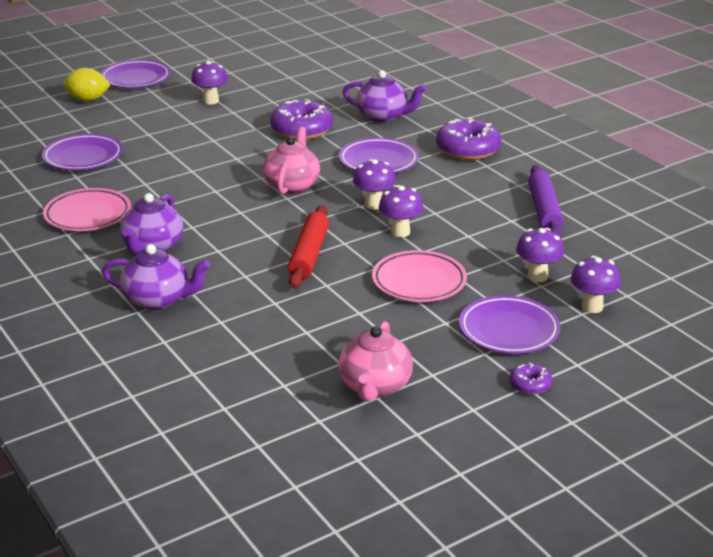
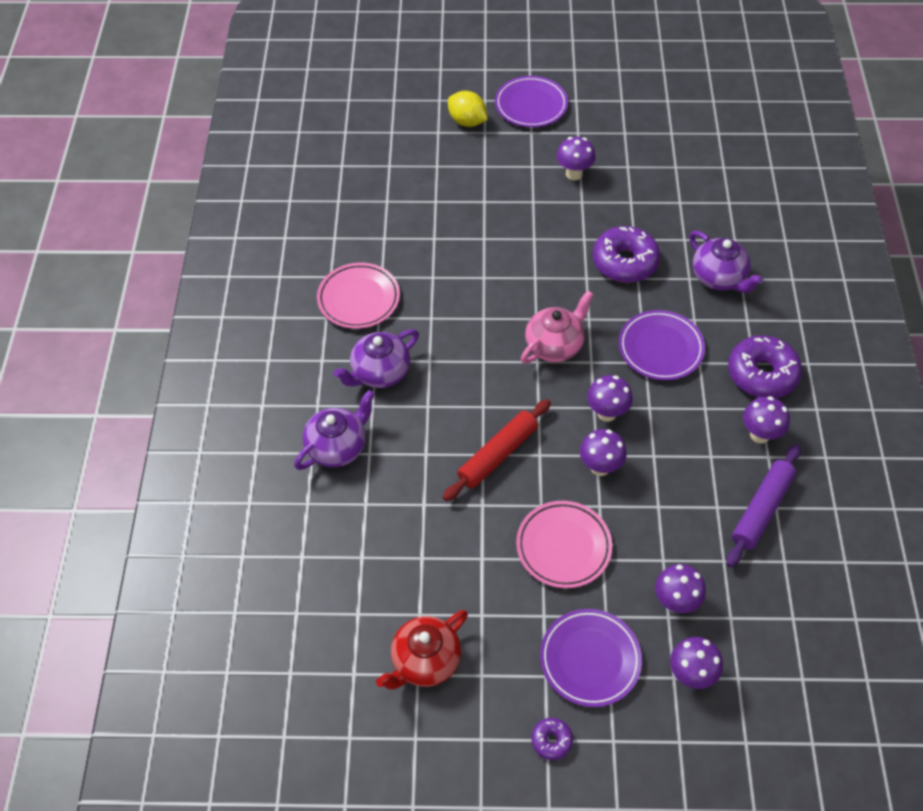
camera: 35 degrees right, 25 degrees up
purple plate [42,134,123,170] -> none
purple teapot [102,244,210,310] -> purple teapot turned 90 degrees counterclockwise [294,390,375,470]
pink teapot [338,321,413,402] -> red teapot [376,610,468,690]
none -> purple mushroom [743,396,790,443]

